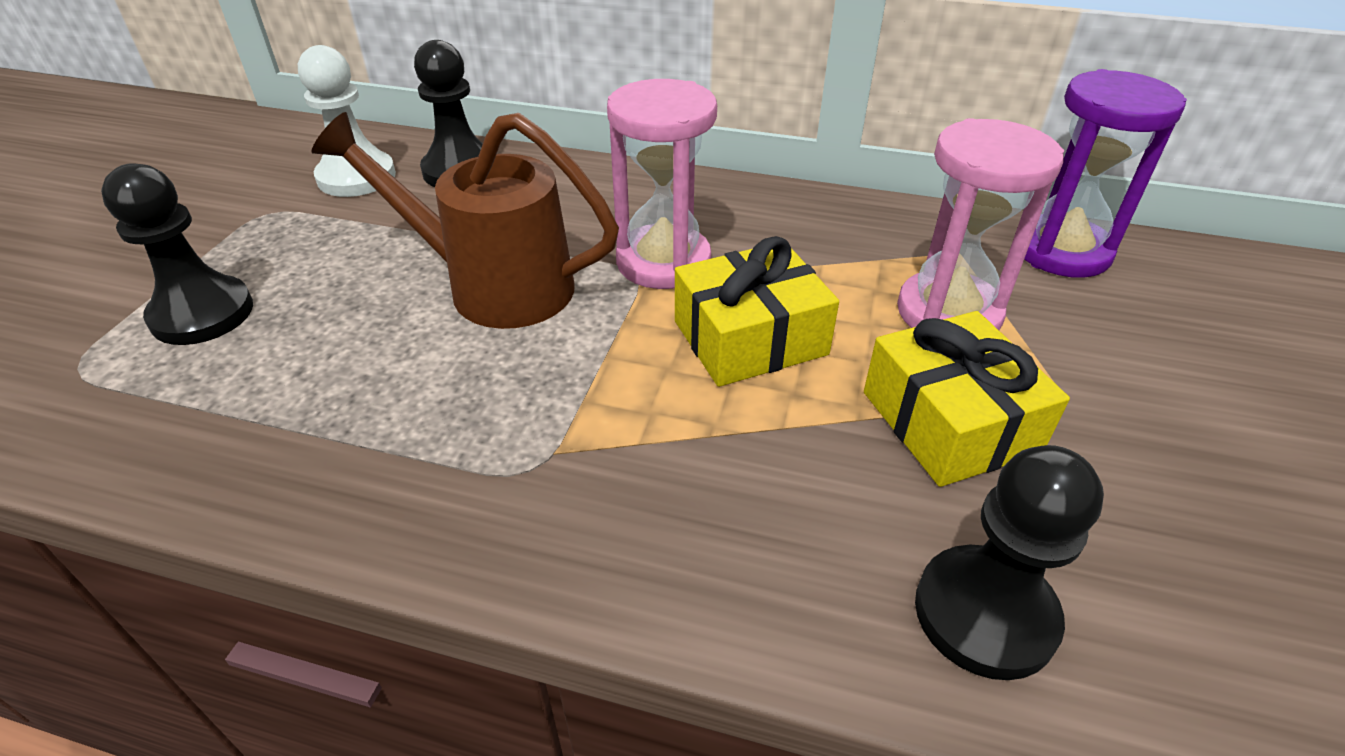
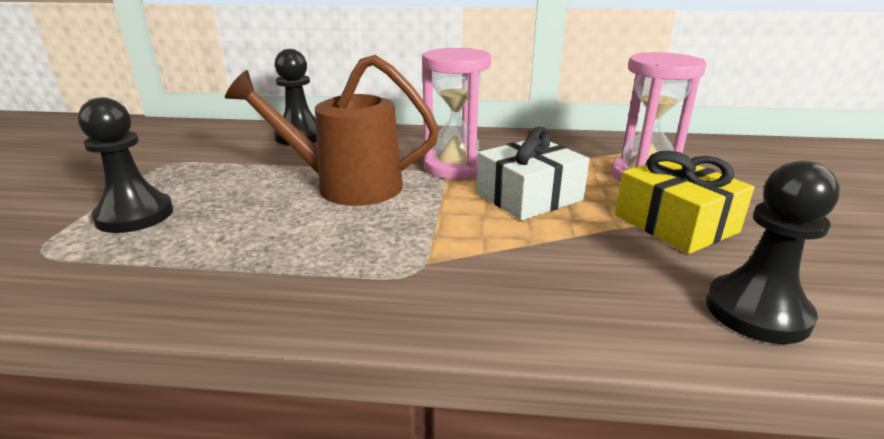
camera: 10 degrees left, 15 degrees down
white pawn [298,45,396,197] -> none
yellow gift [675,236,839,387] -> white gift [477,127,590,220]
purple hourglass [1024,69,1187,278] -> none

